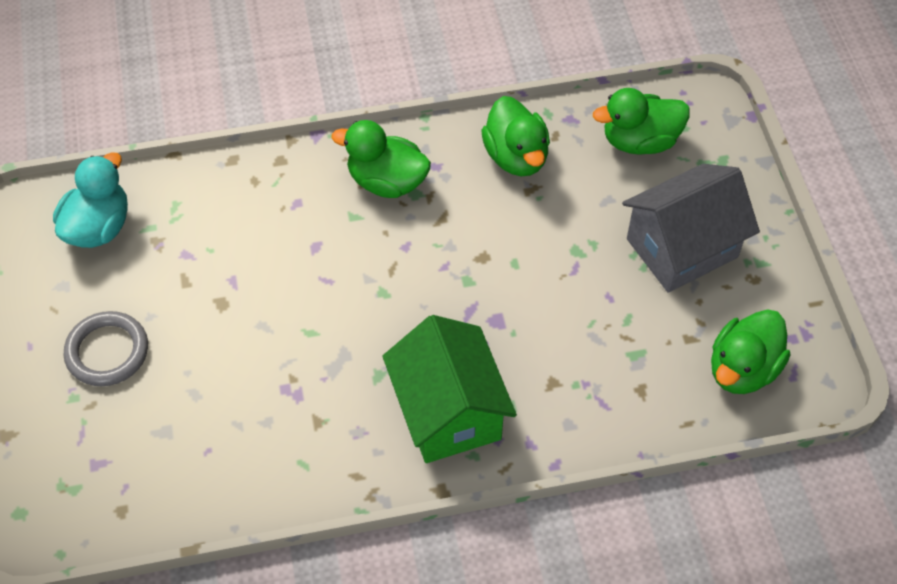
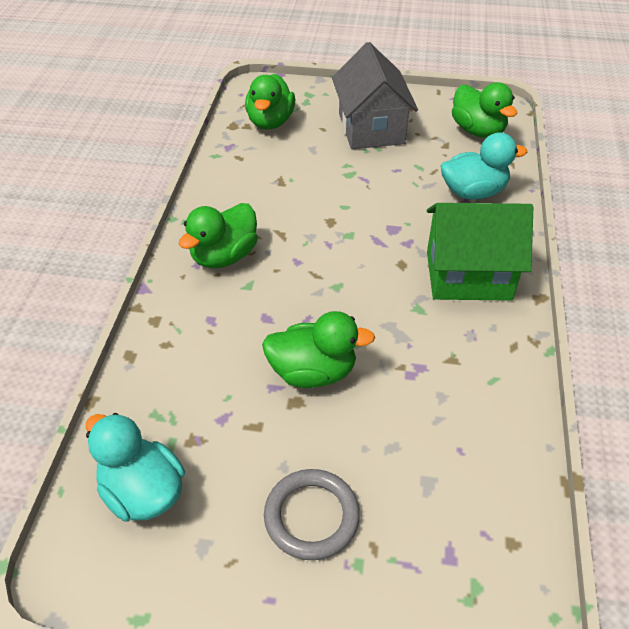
camera: 70 degrees left, 10 degrees down
green duck [481,96,550,176] -> green duck moved to [262,311,375,388]
none -> turquoise duck [441,132,527,200]

